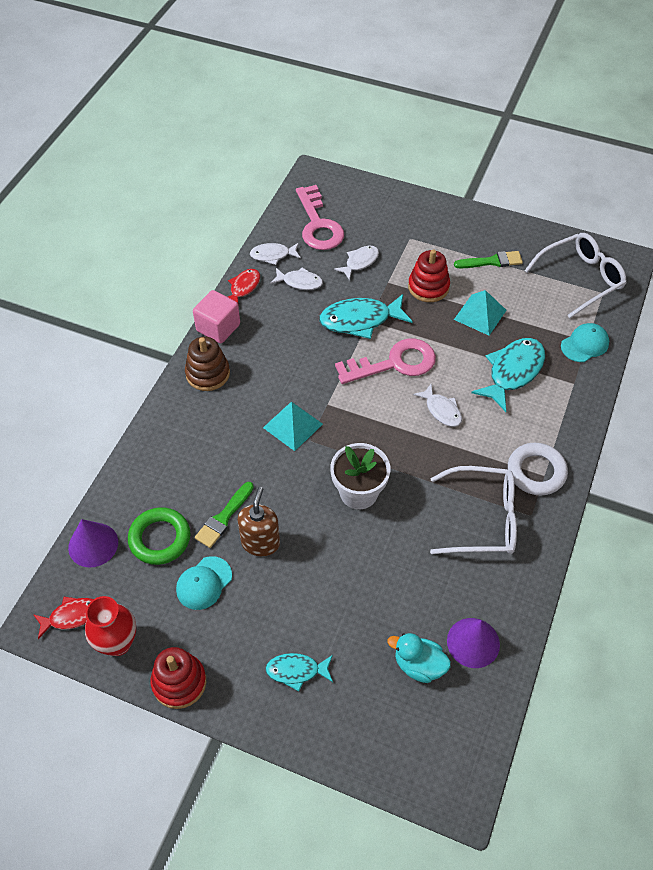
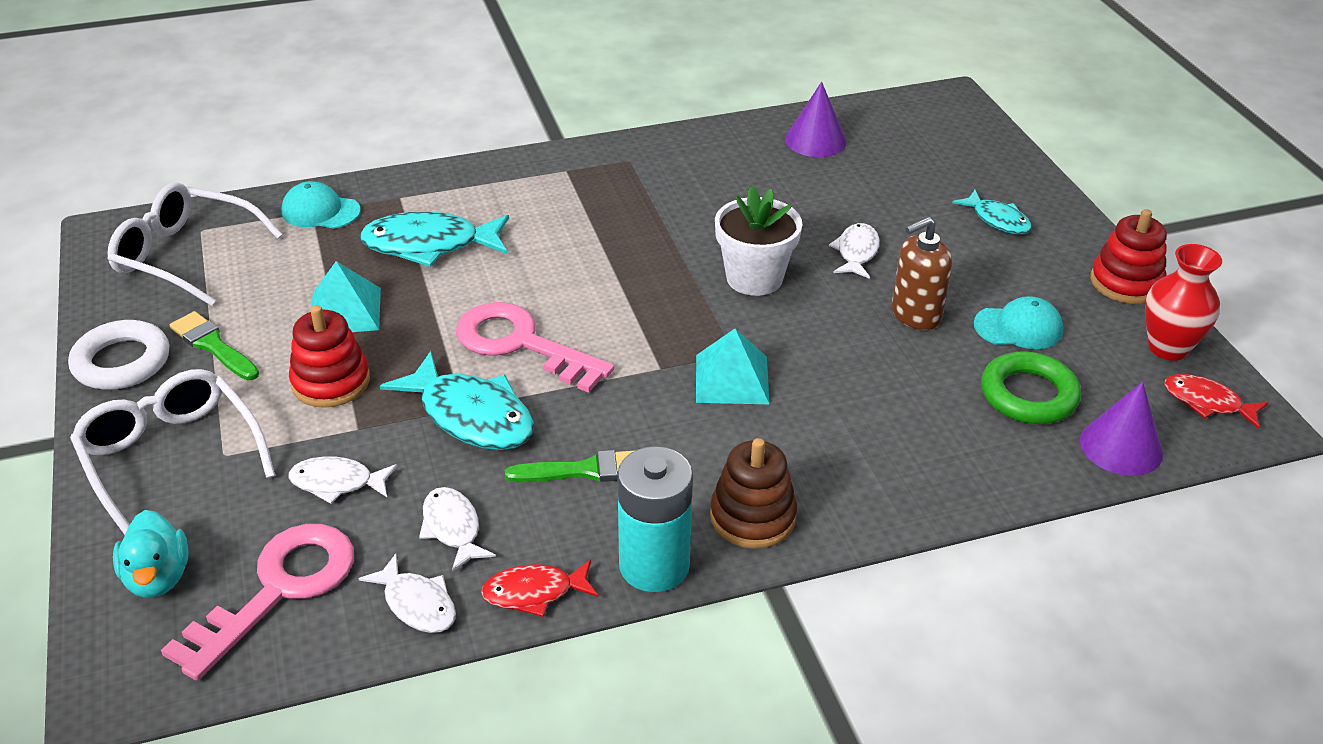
camera: 130 degrees left, 15 degrees down
pink cube [193,290,240,343] -> turquoise battery [617,446,693,592]
green brush [195,482,254,548] -> green brush moved to [505,450,636,482]
turquoise duck [387,633,451,683] -> turquoise duck moved to [113,510,189,598]
white fish [413,384,462,427] -> white fish moved to [829,223,880,279]
white glasses [430,466,517,554] -> white glasses moved to [70,369,276,535]
white ring [508,443,568,495] -> white ring moved to [68,320,169,390]

